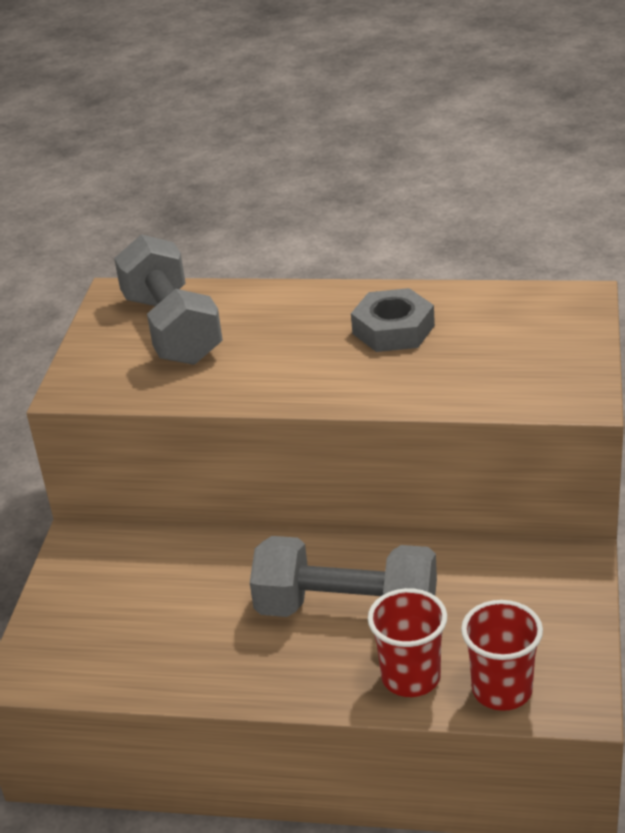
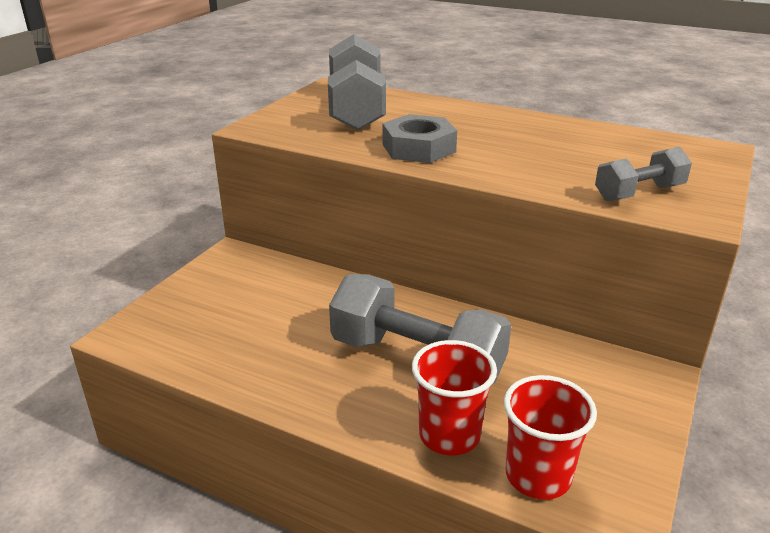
camera: 15 degrees right, 5 degrees down
grey nut [351,288,435,352] -> grey nut moved to [382,114,457,163]
none -> grey dumbbell [595,147,692,201]

